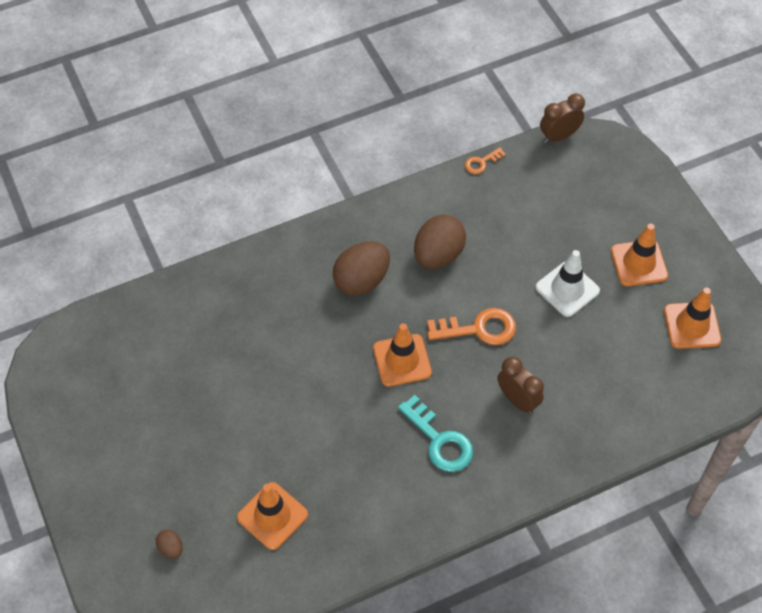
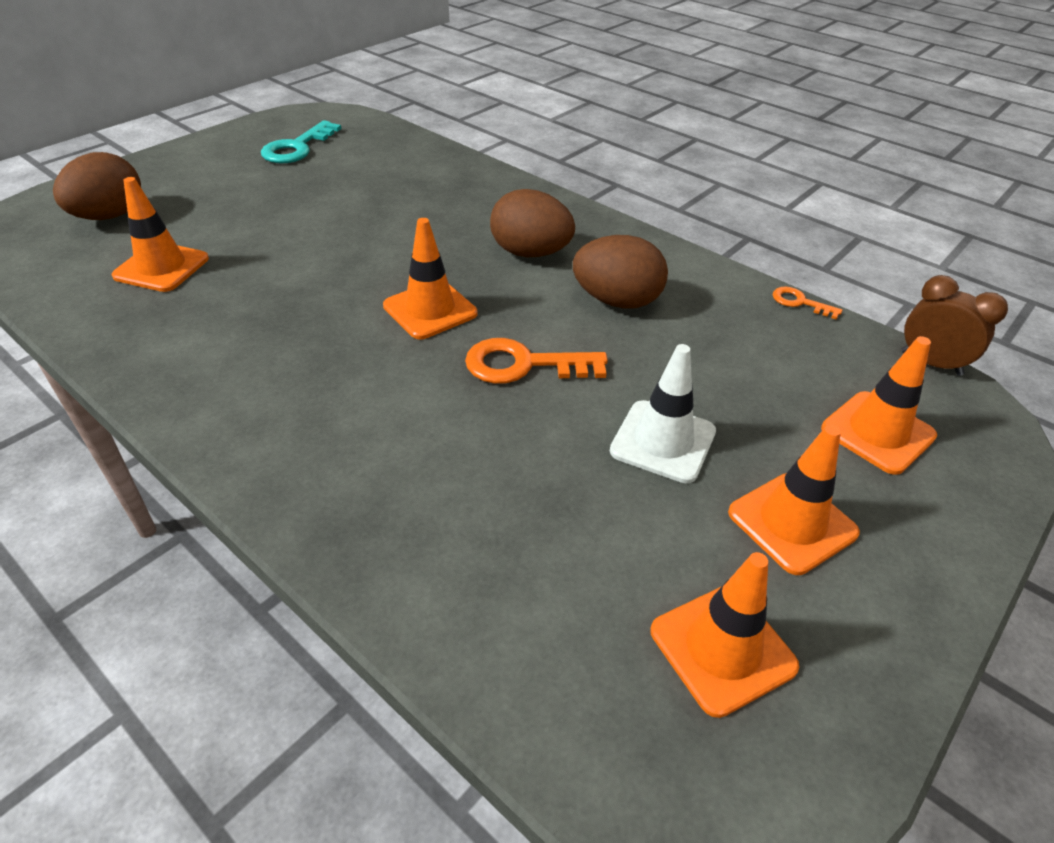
camera: 65 degrees right, 15 degrees down
brown egg [156,530,183,559] -> brown egg [53,152,141,220], size x2.20
turquoise key [398,395,473,472] -> turquoise key moved to [261,120,342,163]
orange key [427,308,516,345] -> orange key turned 120 degrees clockwise [465,338,608,384]
brown clock [498,357,544,414] -> none
none -> orange traffic cone [821,336,937,475]

